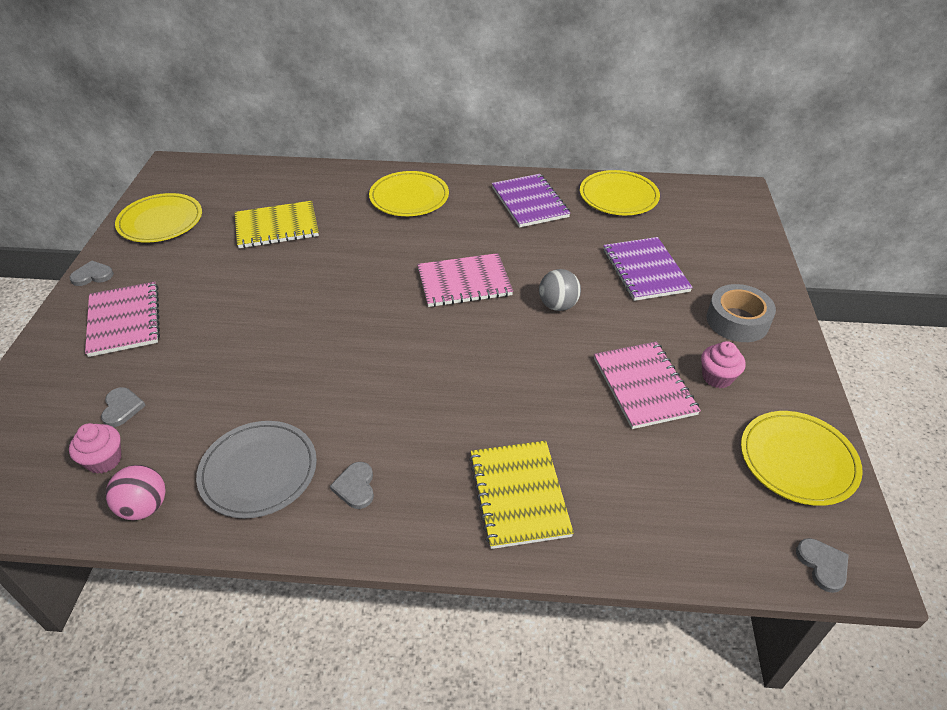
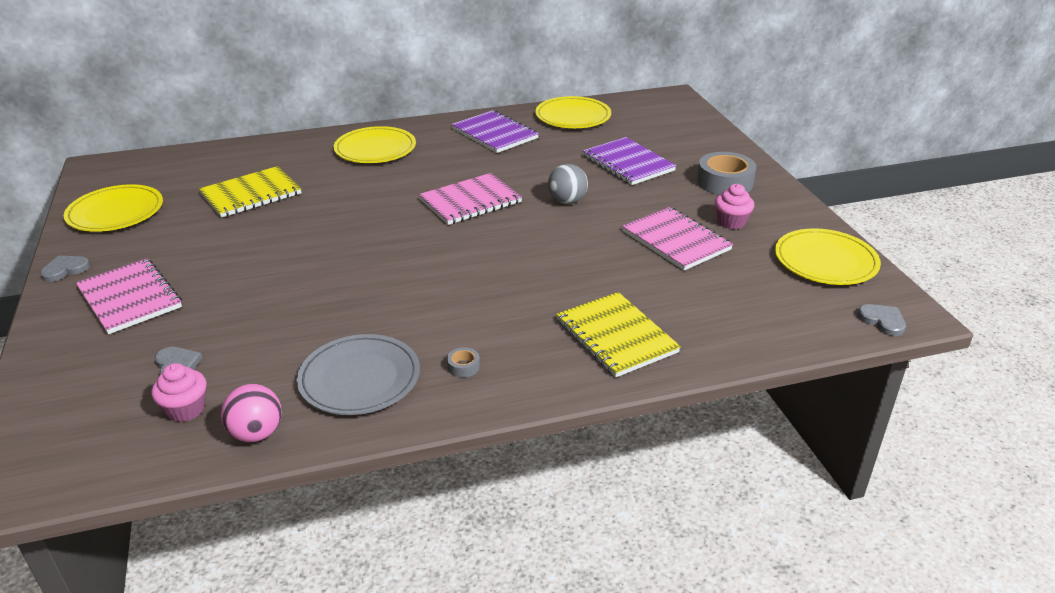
camera: 20 degrees left, 10 degrees down
grey heart [330,462,374,509] -> grey tape [447,347,480,378]

